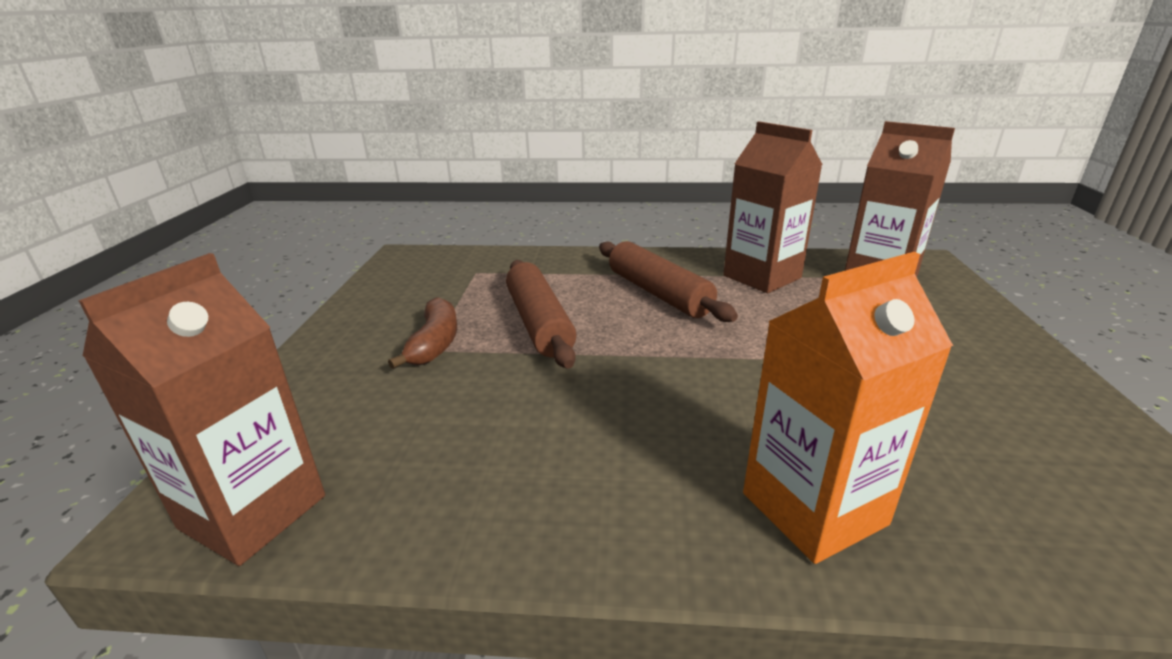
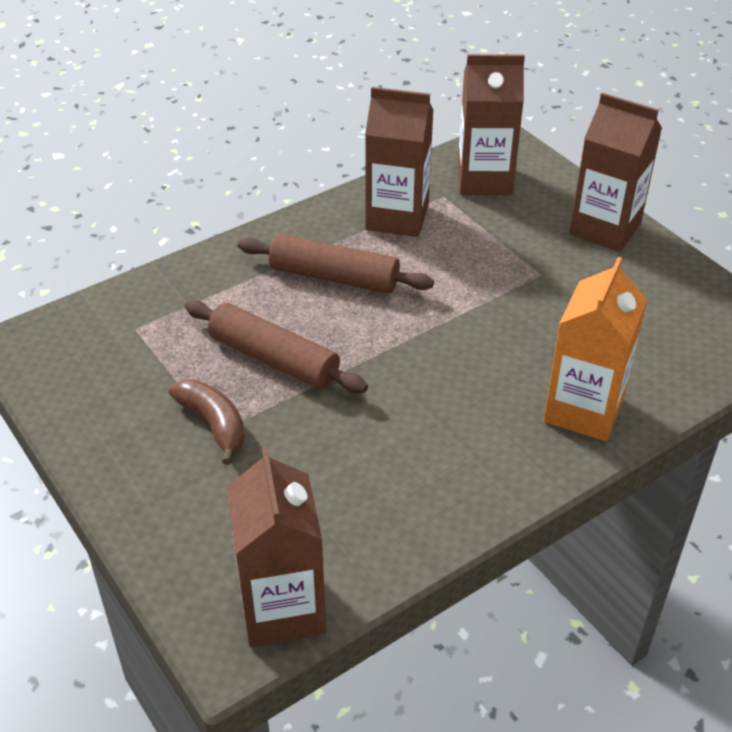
camera: 40 degrees left, 15 degrees up
none -> brown carton [569,93,662,252]

